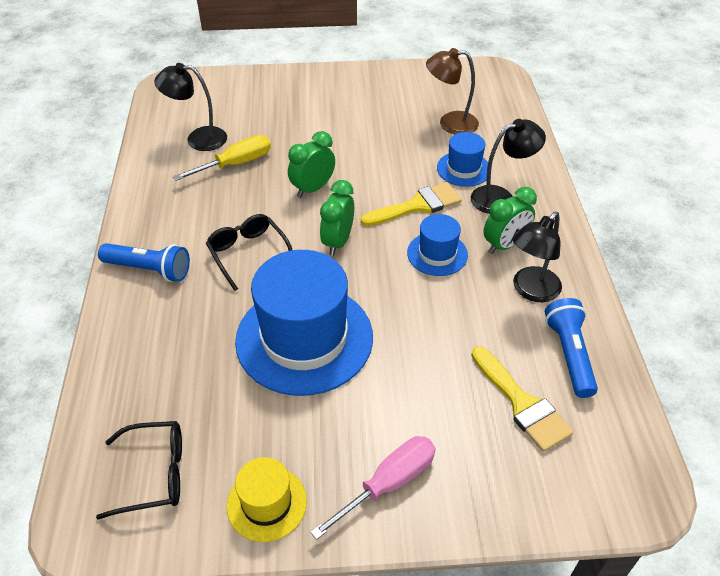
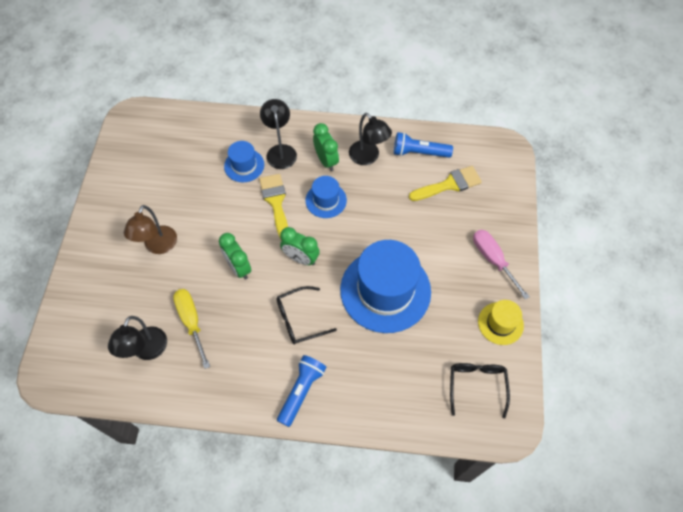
camera: 80 degrees left, 15 degrees up
brown lamp [426,48,479,134] -> brown lamp moved to [124,205,177,254]

